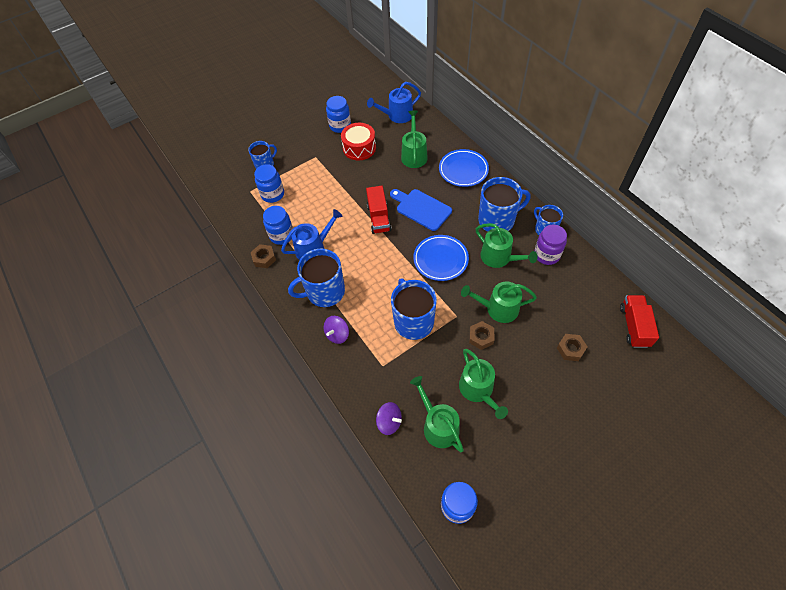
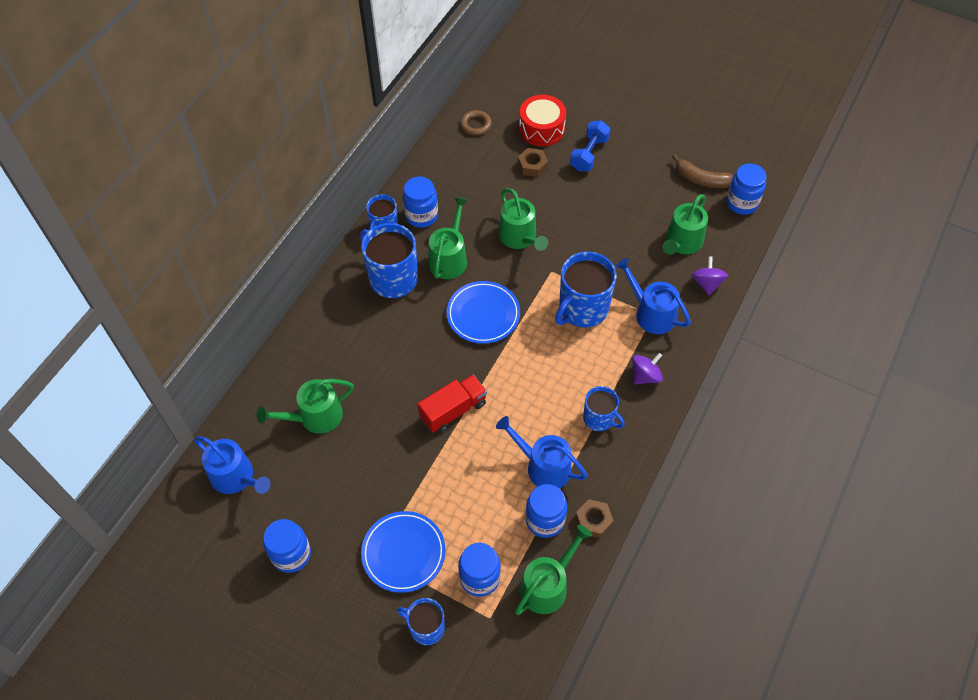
camera: 120 degrees left, 0 degrees up
blue mug [288,249,345,307] -> blue mug [583,386,625,431], size x0.59
purple spinning top [324,316,349,344] -> purple spinning top turned 45 degrees counterclockwise [632,353,663,384]
red drum [341,123,376,160] -> red drum moved to [519,95,566,146]
blue cutting board [390,189,452,231] -> none
blue plate [439,149,489,187] -> blue plate moved to [361,511,445,593]
green watering can [459,349,508,419] -> green watering can moved to [515,525,592,615]
brown nut [469,321,494,350] -> none
purple jar [534,224,567,265] -> blue jar [403,176,438,228]
red truck [620,295,659,348] -> brown ring [460,110,492,135]
none -> blue dumbbell [570,120,611,171]
none -> blue watering can [615,258,691,334]
none -> brown banana [672,154,733,188]

